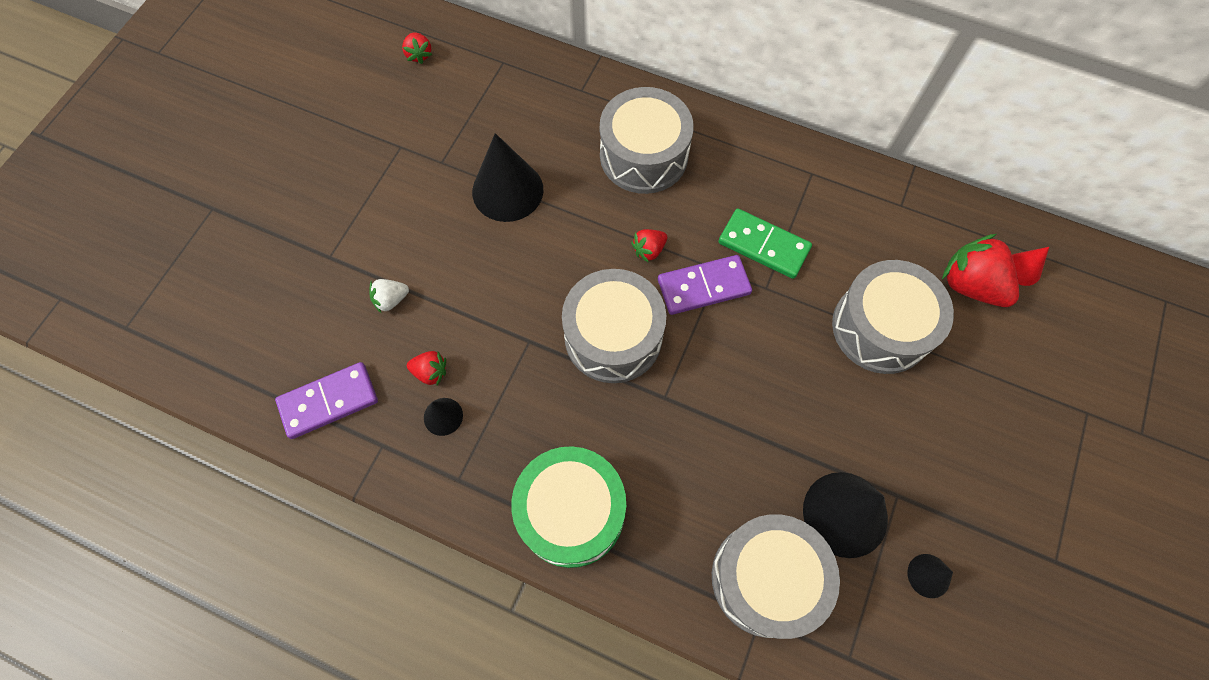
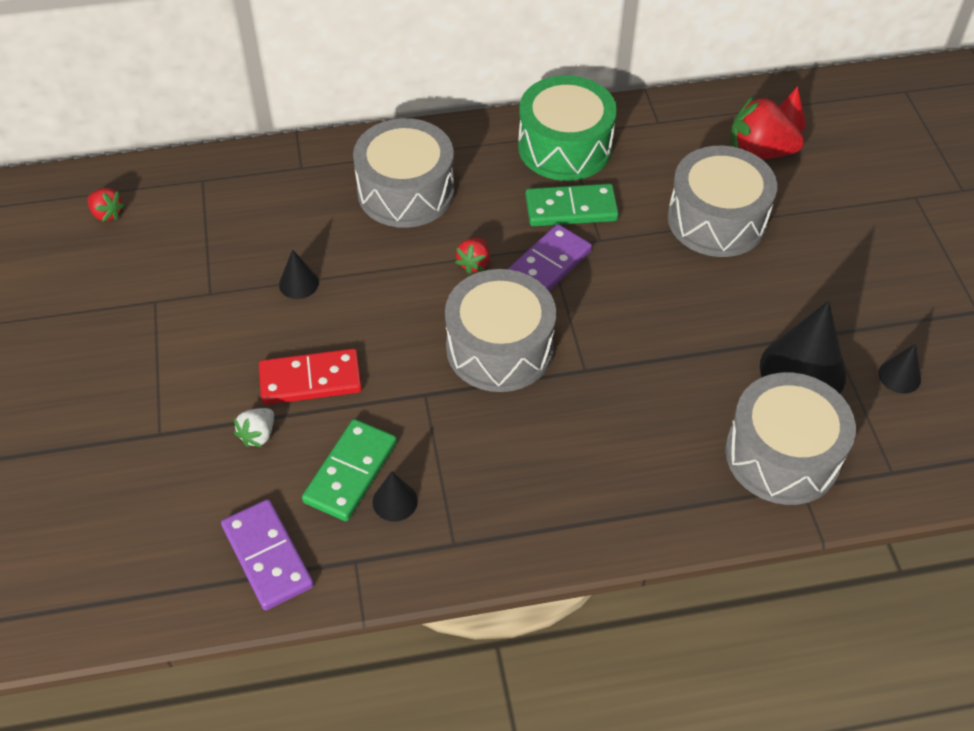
camera: 35 degrees left, 15 degrees down
purple domino [275,362,378,439] -> purple domino turned 60 degrees counterclockwise [221,499,314,610]
red strawberry [407,351,446,385] -> green domino [302,419,397,521]
black cone [472,133,543,222] -> black cone [279,249,319,299], size x0.49
green drum [511,446,626,568] -> green drum moved to [518,75,617,181]
none -> red domino [259,348,362,405]

